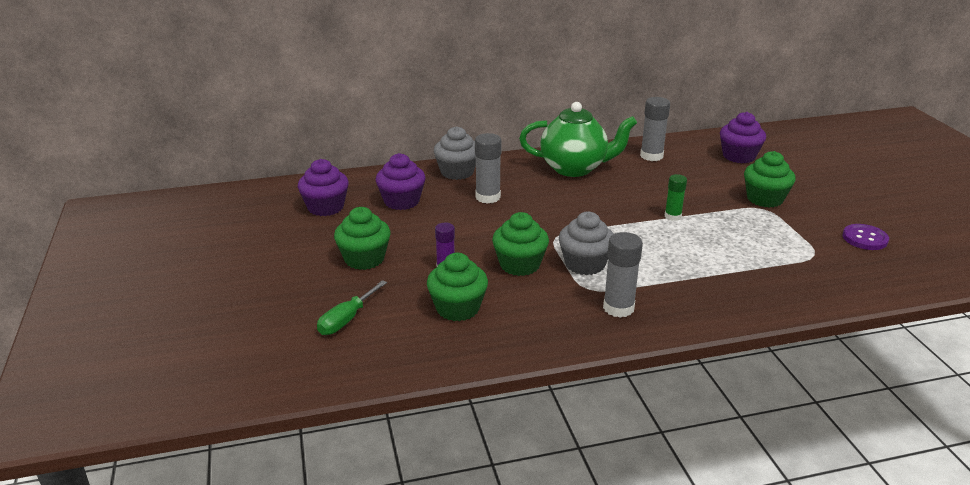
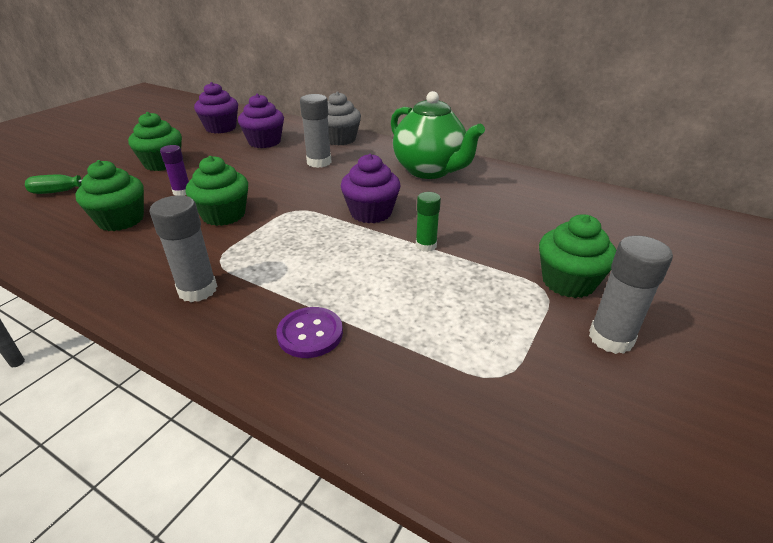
camera: 45 degrees right, 5 degrees up
grey cupcake [559,212,614,275] -> none
grey glue stick [640,97,670,161] -> grey glue stick moved to [589,236,673,354]
purple cupcake [720,112,766,163] -> purple cupcake moved to [341,154,400,223]
purple button [843,224,889,250] -> purple button moved to [276,307,343,358]

